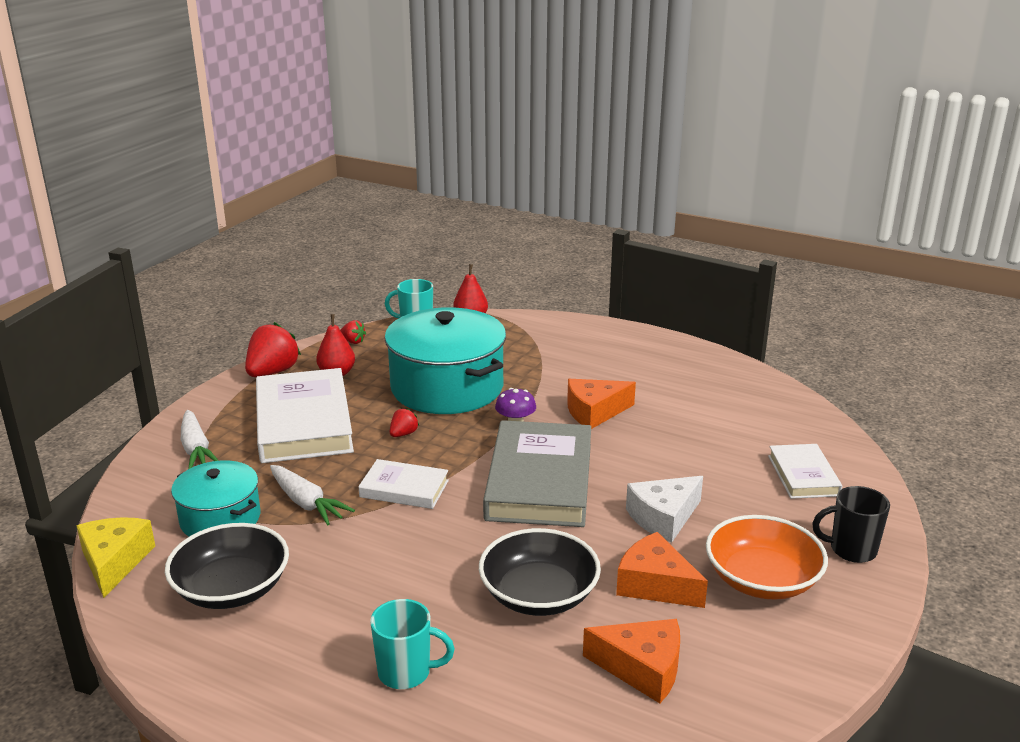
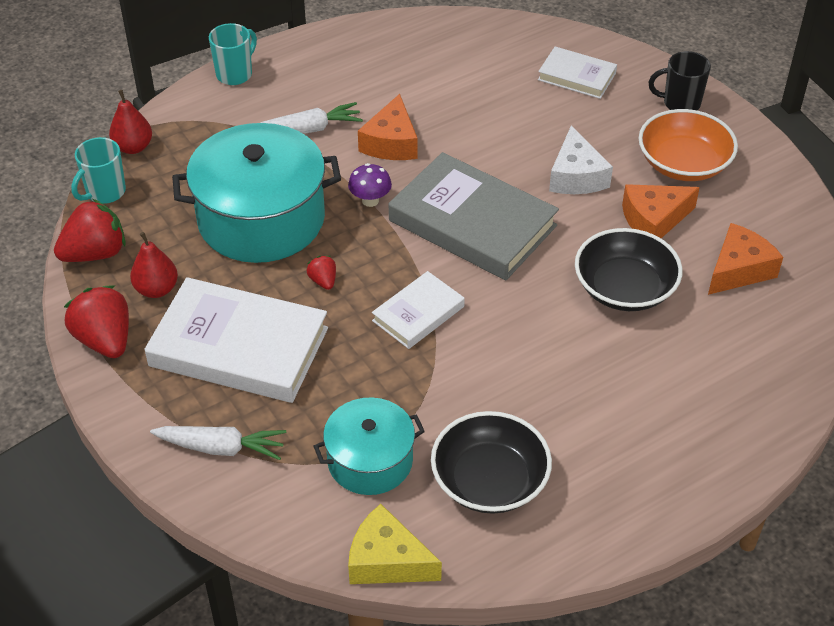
camera: 60 degrees left, 20 degrees up
white carrot [270,465,355,525] -> white carrot moved to [261,102,363,133]
red strawberry [340,320,366,344] -> red strawberry [54,199,126,262], size x2.03
turquoise mug [370,599,455,689] -> turquoise mug moved to [209,23,257,85]
black mug [812,486,890,563] -> black mug turned 60 degrees clockwise [649,51,711,110]

